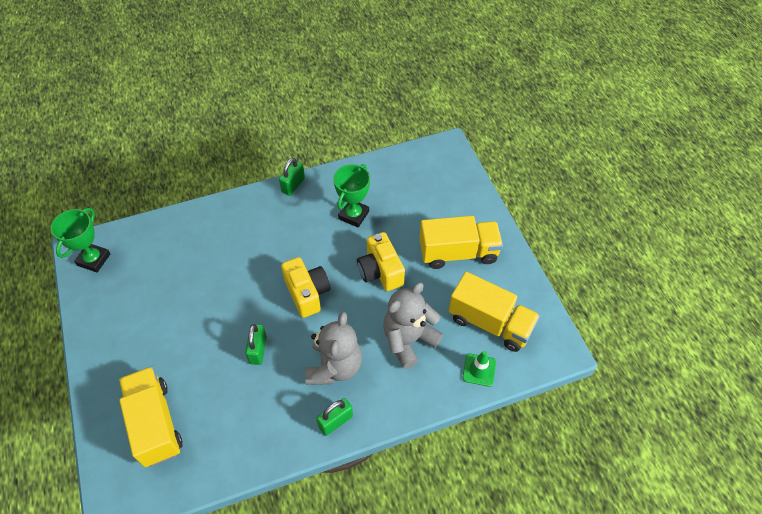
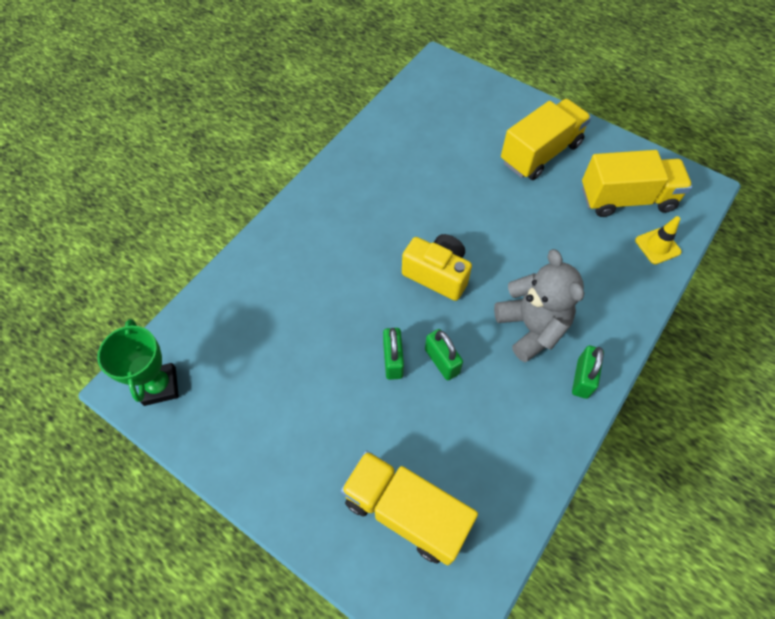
camera: 35 degrees left, 5 degrees up
green padlock [279,158,305,196] -> green padlock moved to [383,328,404,380]
green trophy [333,164,370,228] -> none
yellow camera [357,232,405,291] -> none
grey teddy bear [383,283,443,369] -> none
green traffic cone [462,351,496,387] -> yellow traffic cone [635,216,682,265]

